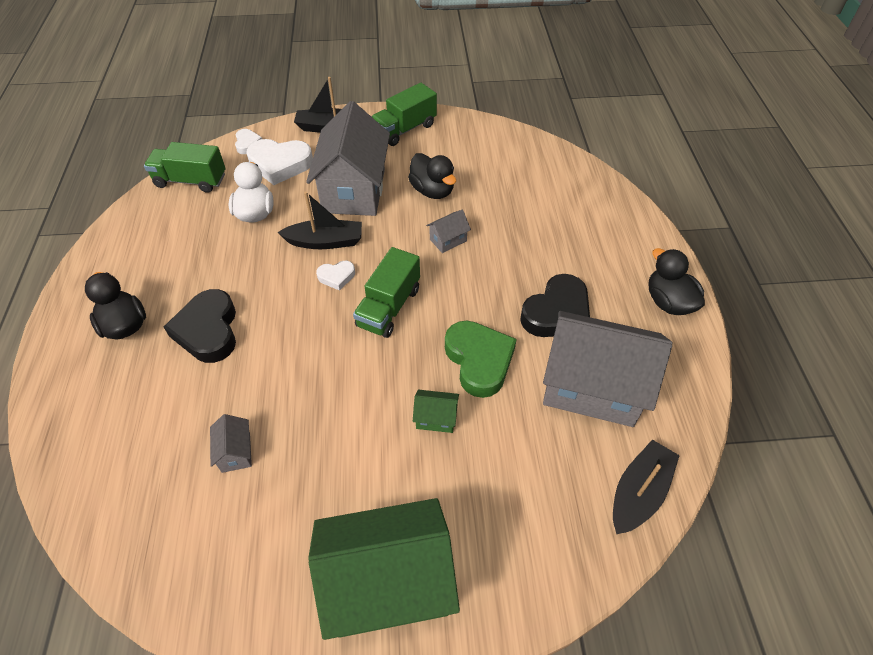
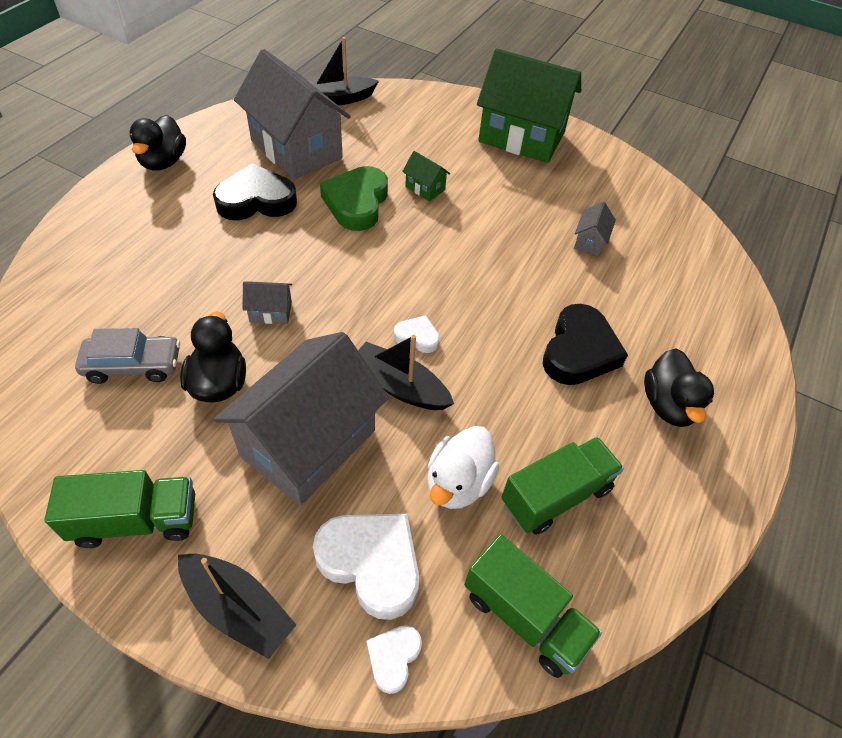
camera: 150 degrees left, 0 degrees up
green truck [353,247,420,338] -> green truck moved to [501,437,624,535]
none -> grey car [75,328,180,384]

